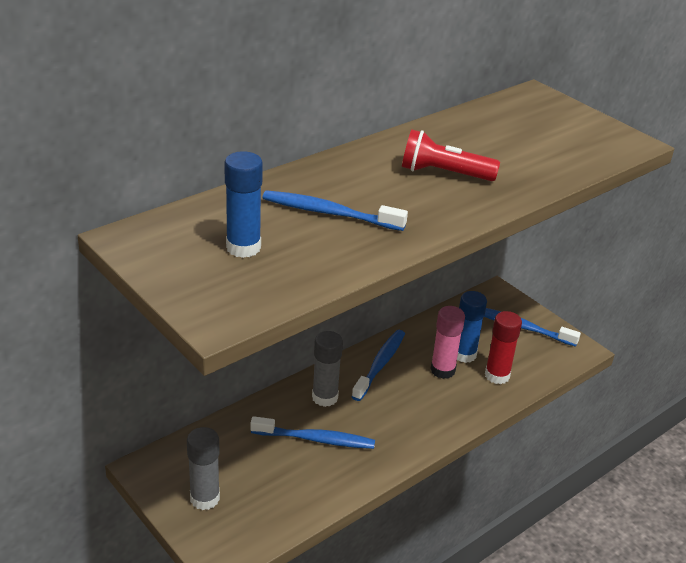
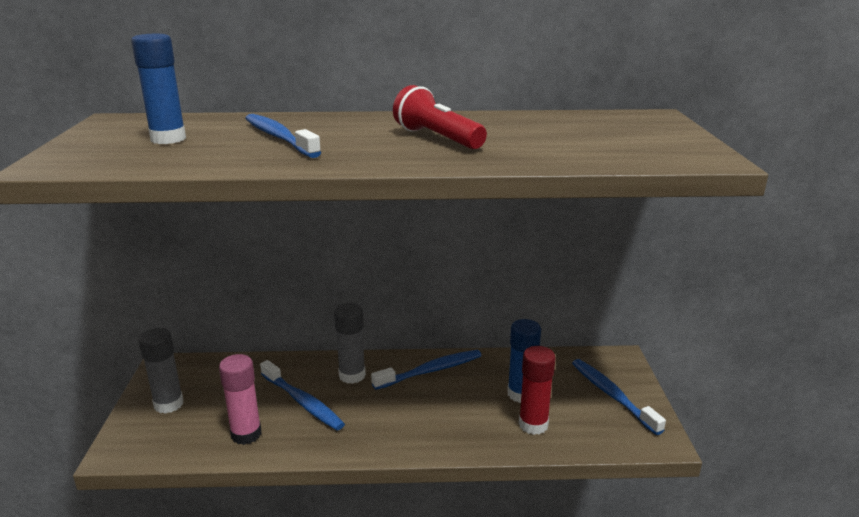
camera: 40 degrees right, 10 degrees down
pink glue stick [430,306,465,379] -> pink glue stick moved to [219,354,262,445]

